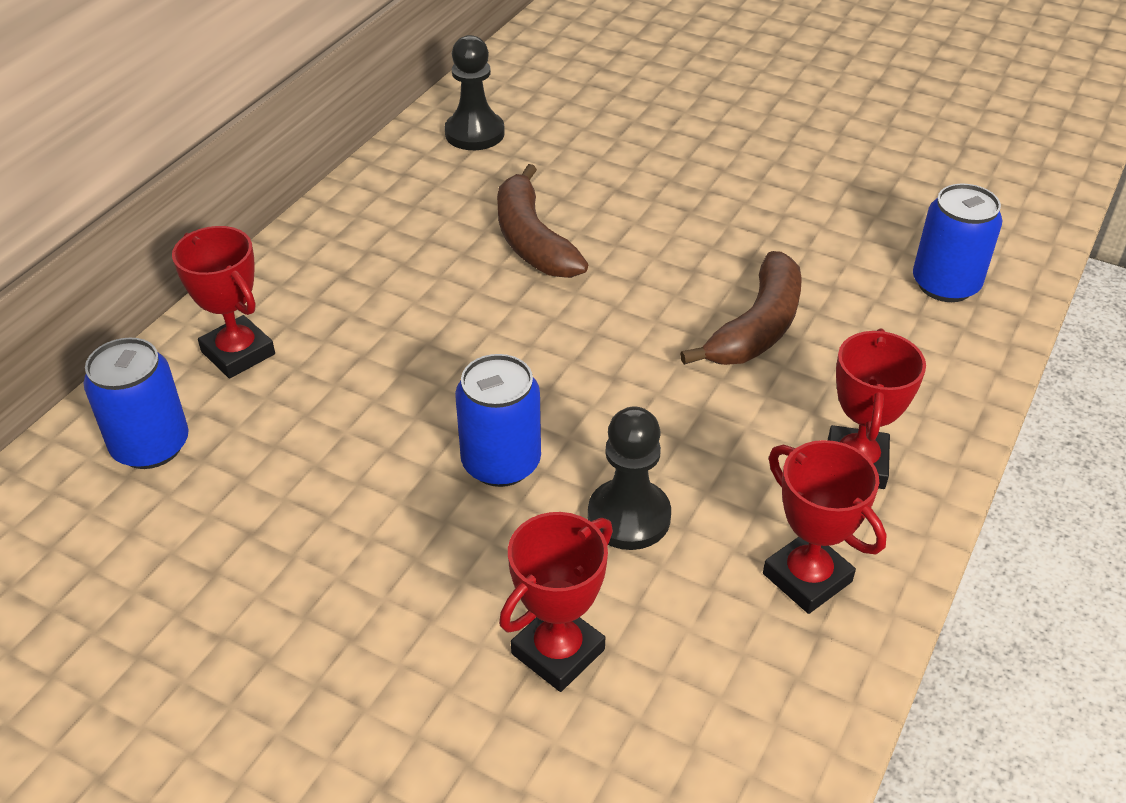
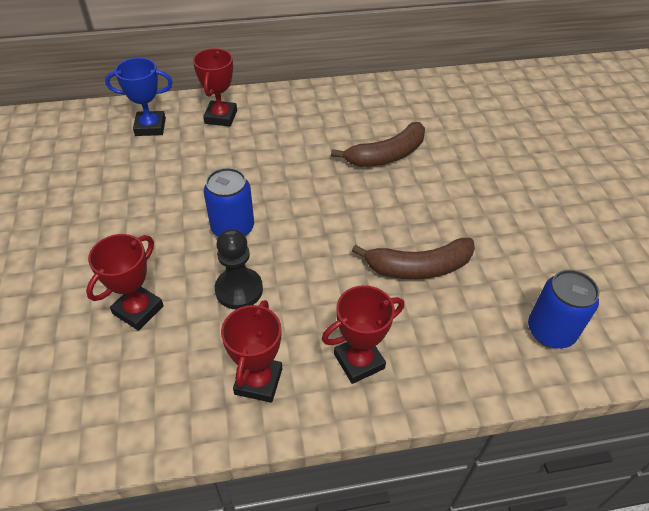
camera: 50 degrees right, 5 degrees up
blue can [83,338,189,469] -> blue trophy [105,58,173,136]
black pawn [445,35,505,150] -> none
brown banana [497,164,588,278] -> brown banana turned 150 degrees counterclockwise [331,122,425,167]
red trophy [499,512,613,692] -> red trophy turned 60 degrees counterclockwise [86,234,164,331]

